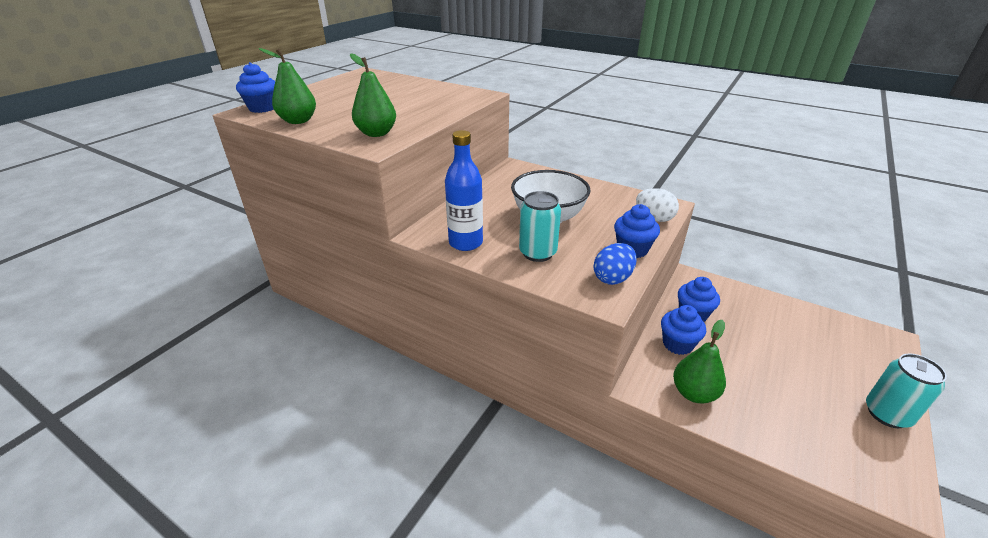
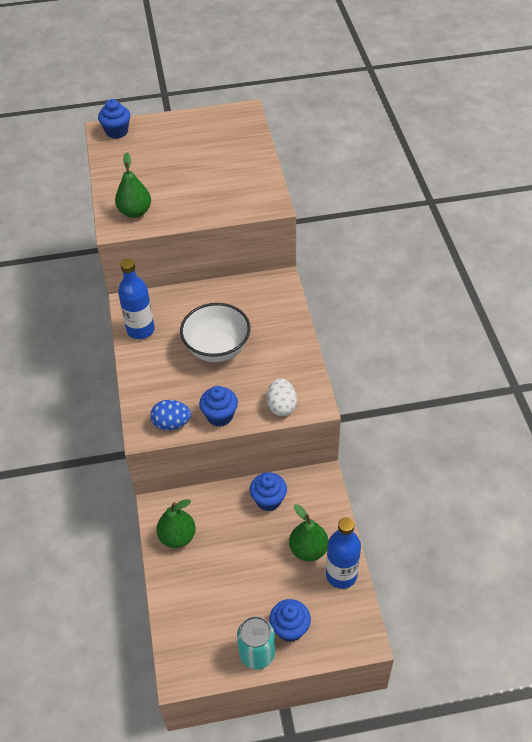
camera: 50 degrees right, 15 degrees up
green pear [259,48,316,124] -> green pear moved to [289,504,329,562]
turquoise can [519,191,561,262] -> none
blue cupcake [661,305,706,355] -> blue cupcake moved to [269,599,311,642]
none -> blue bottle [326,517,361,589]

